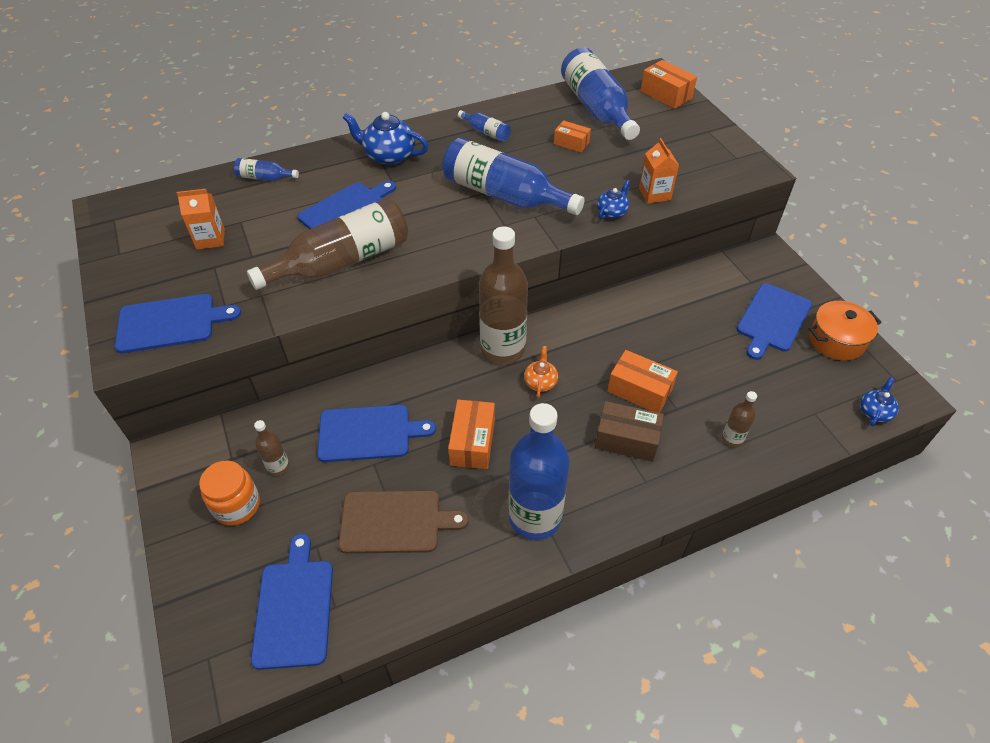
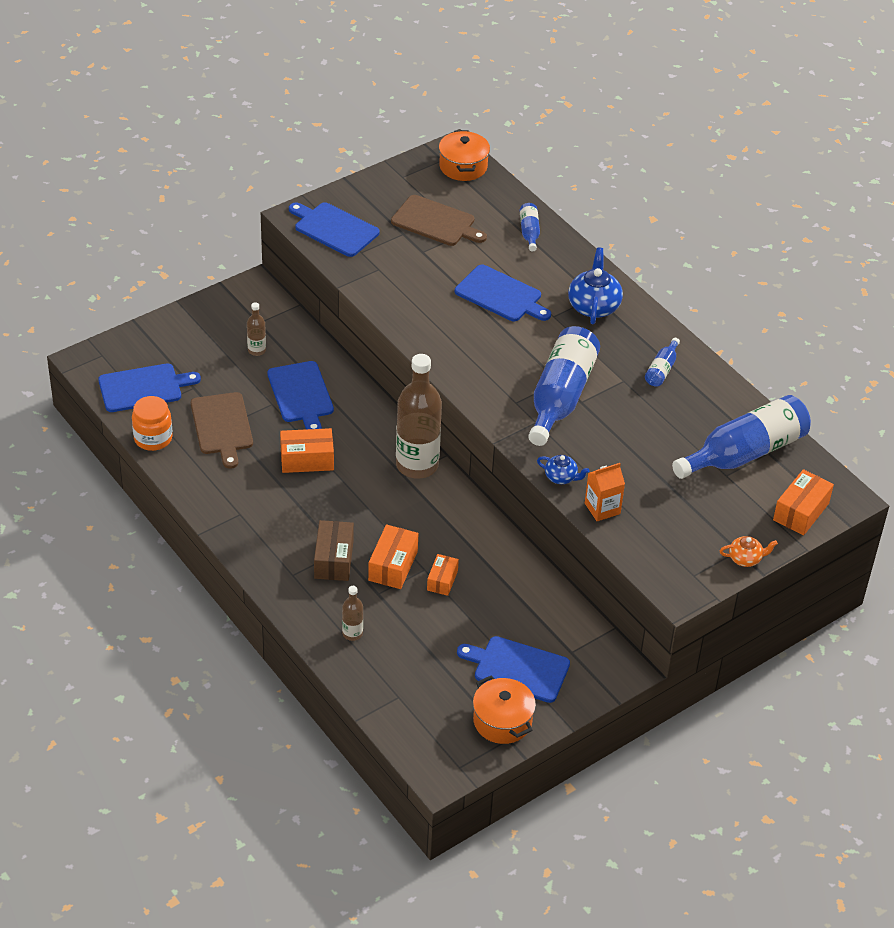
camera: 75 degrees right, 5 degrees down
blue cutting board [115,294,241,353] -> blue cutting board turned 150 degrees clockwise [289,202,380,257]
orange carton [176,189,225,250] -> brown cutting board [391,195,487,246]
orange jar [199,460,260,526] -> orange jar moved to [132,396,173,451]
brown bottle [247,198,408,290] -> none
blue bottle [508,403,570,540] -> none
orange teapot [524,346,558,398] -> orange teapot moved to [720,536,778,567]
orange box [554,120,591,152] -> orange box moved to [427,554,459,596]
blue teapot [860,377,899,426] -> none
none -> orange pot [439,130,490,181]

